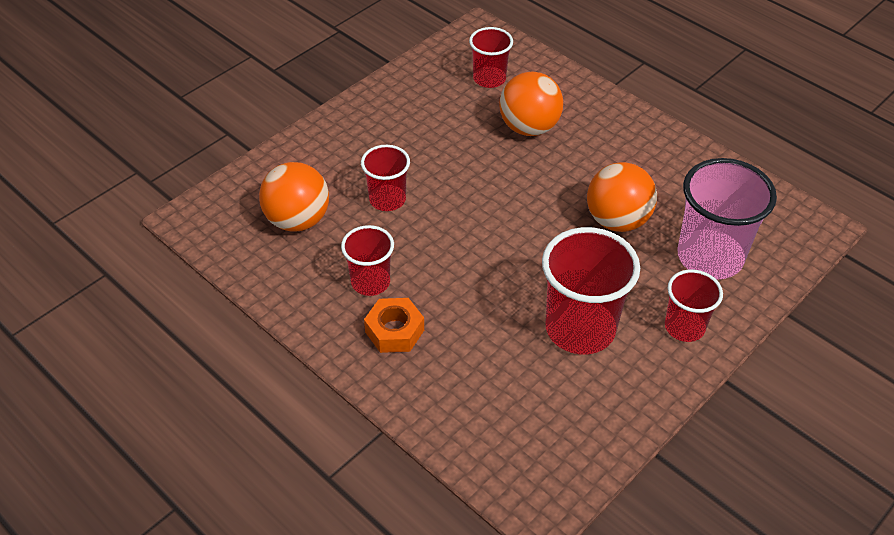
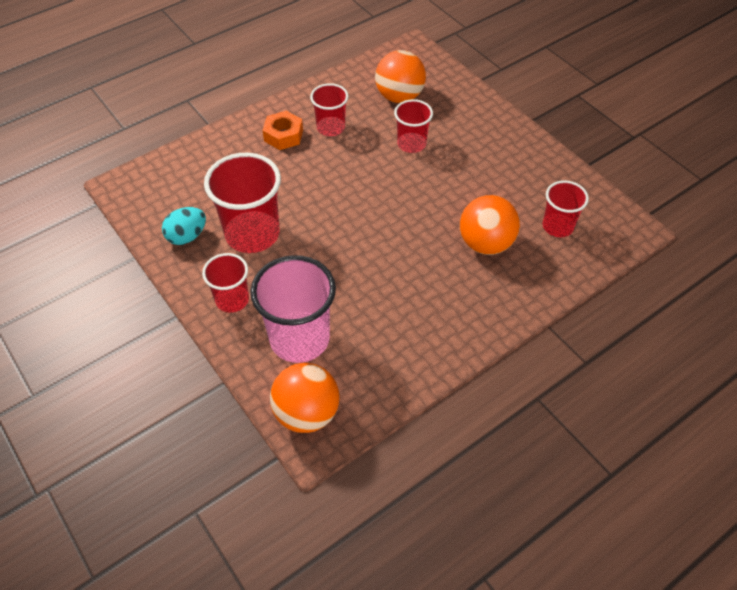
camera: 100 degrees right, 5 degrees up
orange ball [587,162,657,232] -> orange ball moved to [270,363,340,433]
none -> turquoise egg [162,207,206,245]

